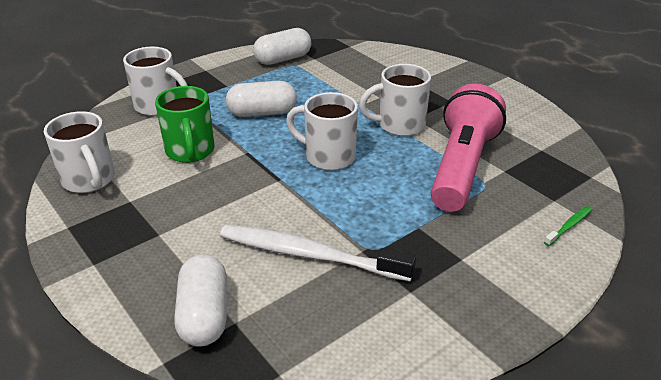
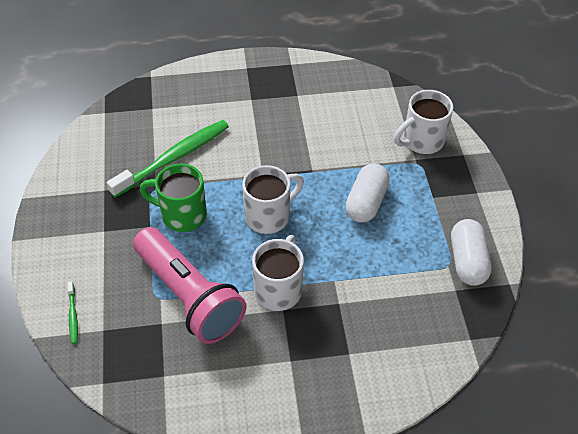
camera: 120 degrees right, 15 degrees up
white mug [44,111,115,193] -> none
green mug [155,86,215,163] -> green mug moved to [140,164,207,232]
white capsule [174,255,227,347] -> none
white toothbrush [220,225,416,281] -> green toothbrush [107,120,229,198]

